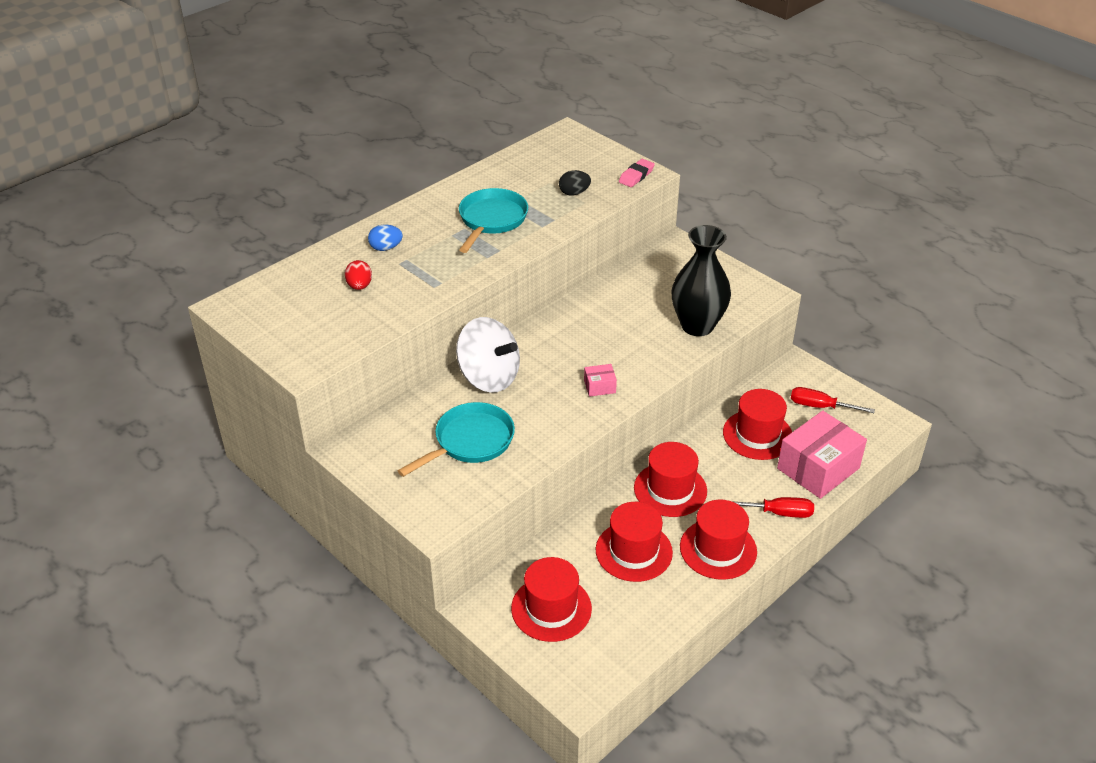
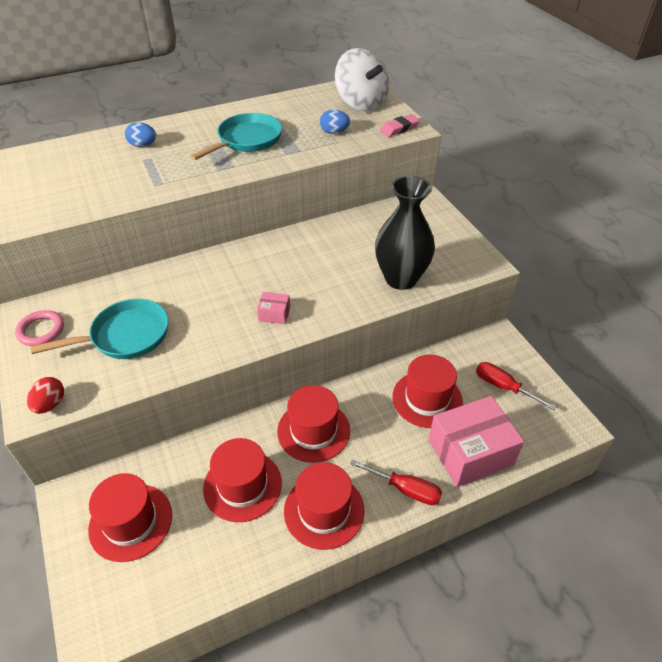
camera: 20 degrees right, 5 degrees up
red egg [345,260,372,290] -> red egg moved to [27,377,64,414]
white spinning top [456,317,520,393] -> white spinning top moved to [335,48,389,112]
black egg [559,170,591,195] -> blue egg [320,110,350,134]
none -> pink ring [15,310,64,346]

